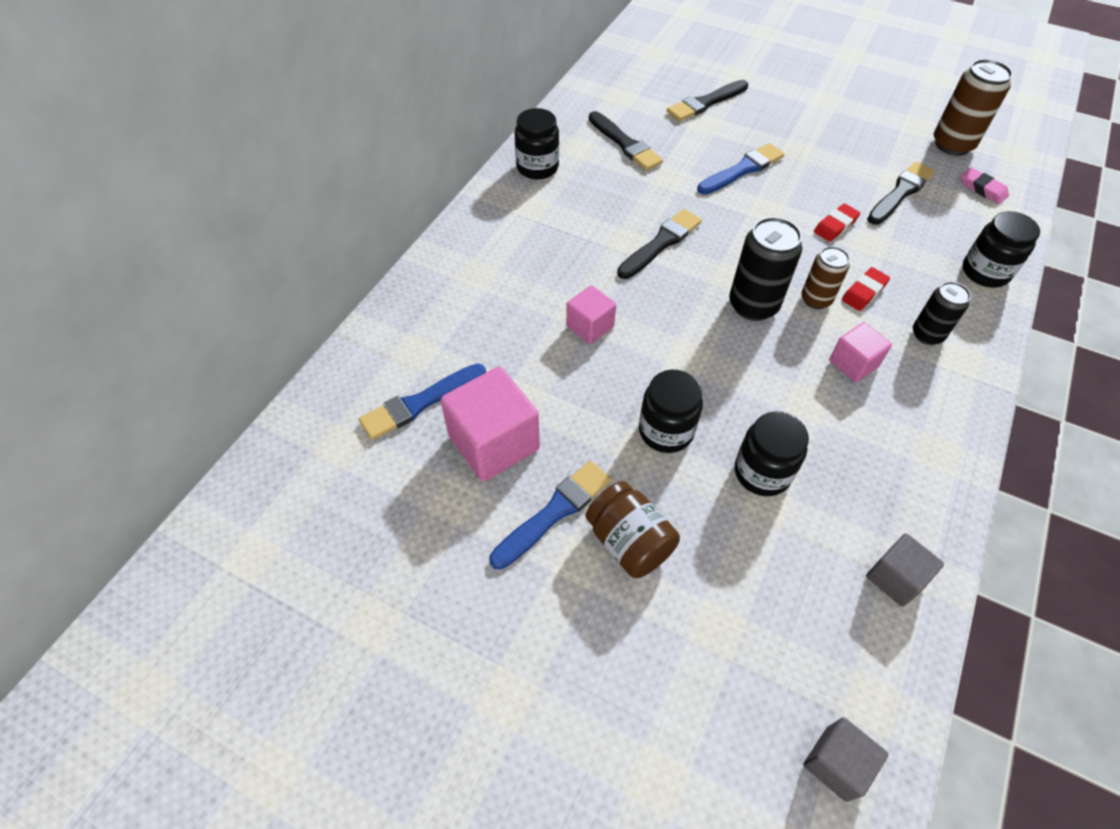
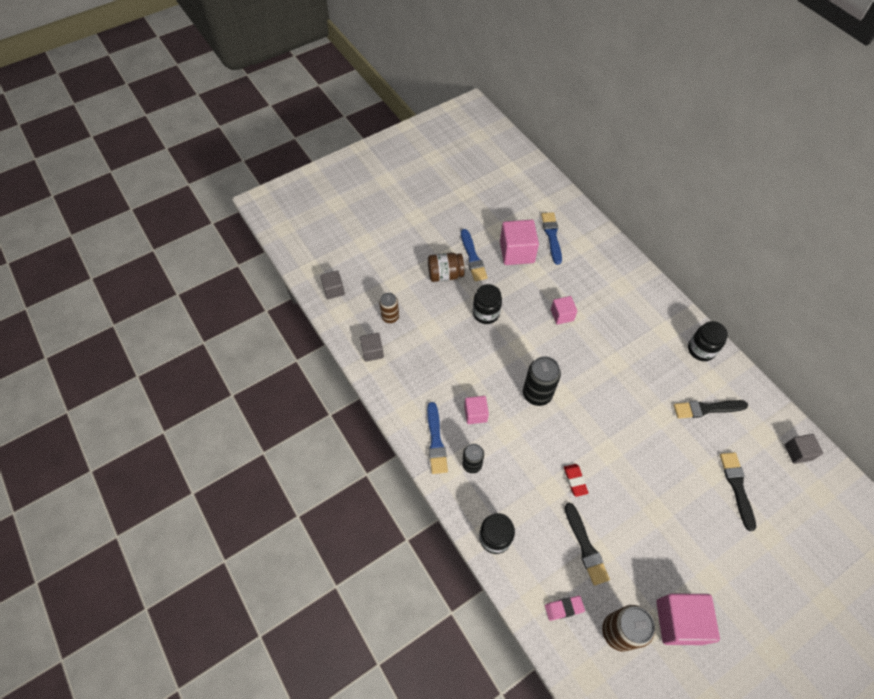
camera: 120 degrees right, 5 degrees up
black brush [617,209,702,279] -> none
blue brush [697,143,784,195] -> blue brush moved to [427,402,448,474]
black jar [735,411,809,496] -> none
brown can [802,246,850,309] -> brown can moved to [379,293,399,323]
red eraser [842,267,890,311] -> none
none -> pink cube [656,593,720,645]
none -> grey cube [785,434,823,464]

